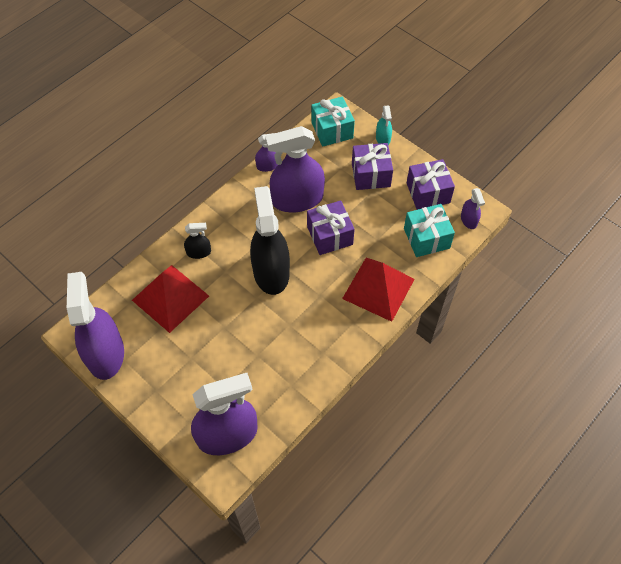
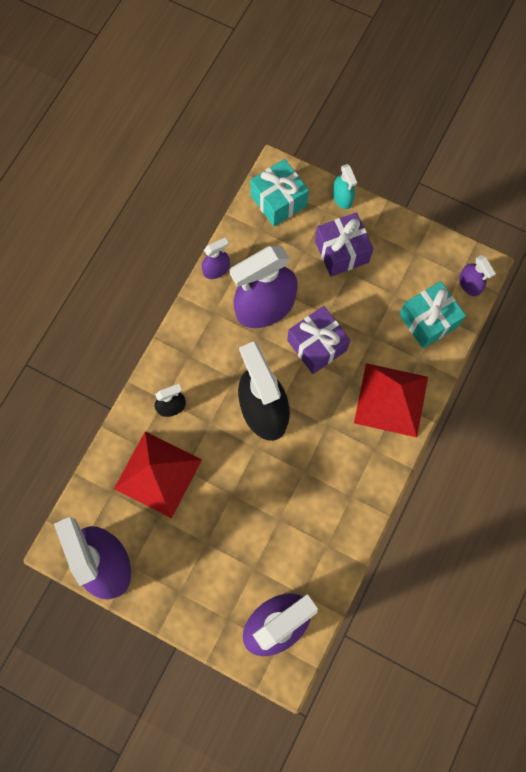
camera: 15 degrees left, 15 degrees up
purple gift [407,159,455,210] -> none

